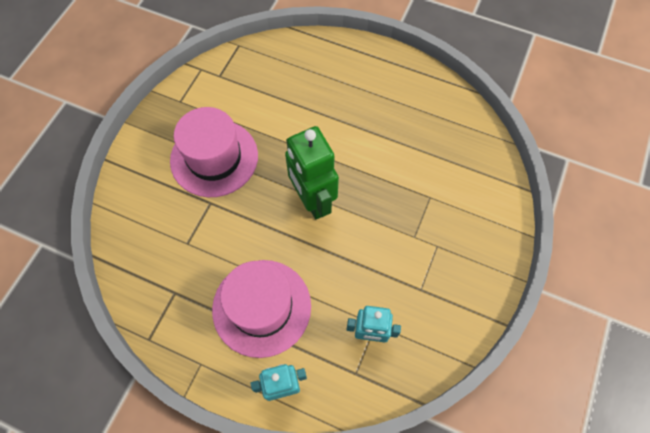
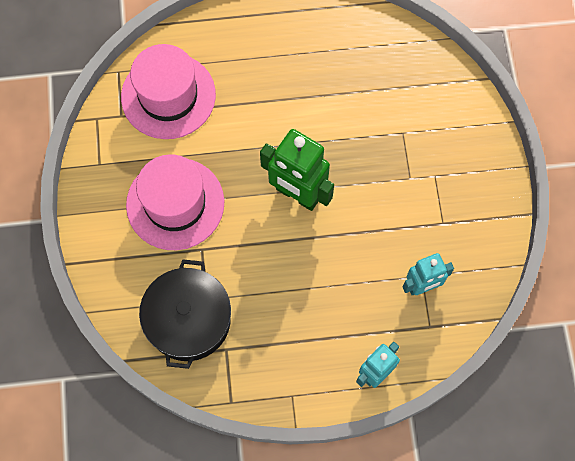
camera: 30 degrees left, 5 degrees up
pink hat [212,260,311,358] -> pink hat moved to [121,44,216,139]
none -> black pot [139,259,231,369]

